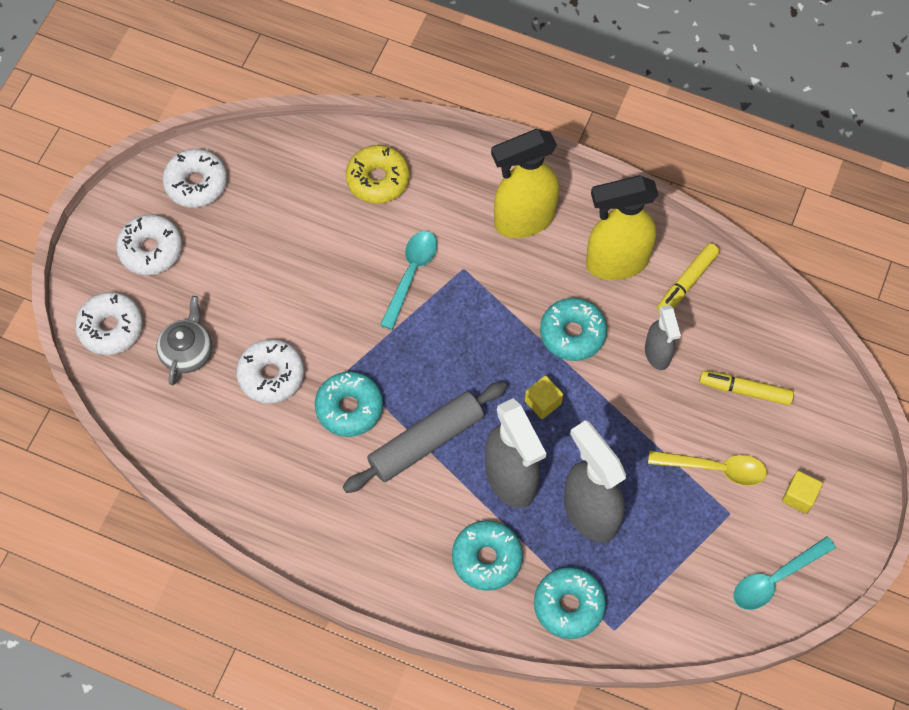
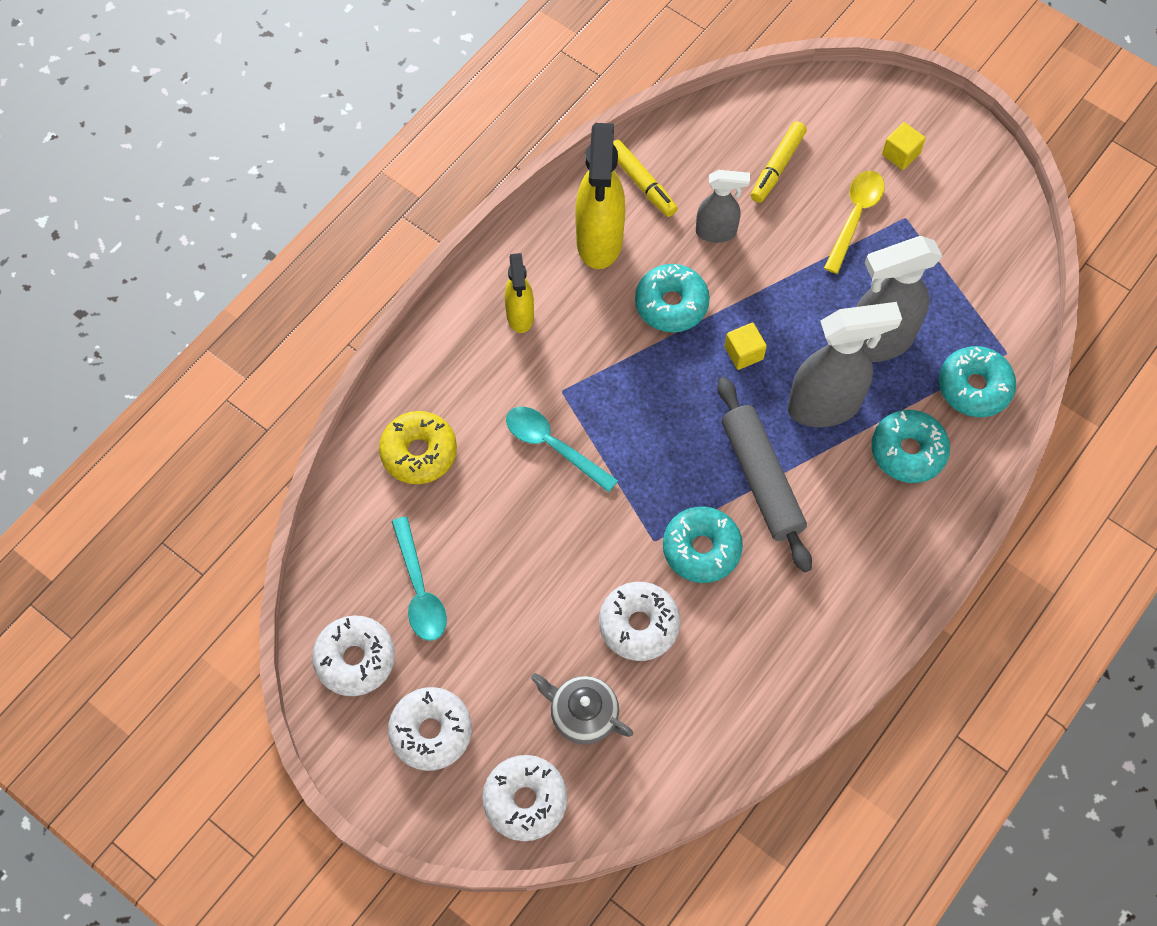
camera: 75 degrees left, 0 degrees up
yellow spray bottle [491,129,559,238] -> yellow spray bottle [505,253,534,333], size x0.58
turquoise spoon [734,536,836,610] -> turquoise spoon moved to [392,517,447,641]

